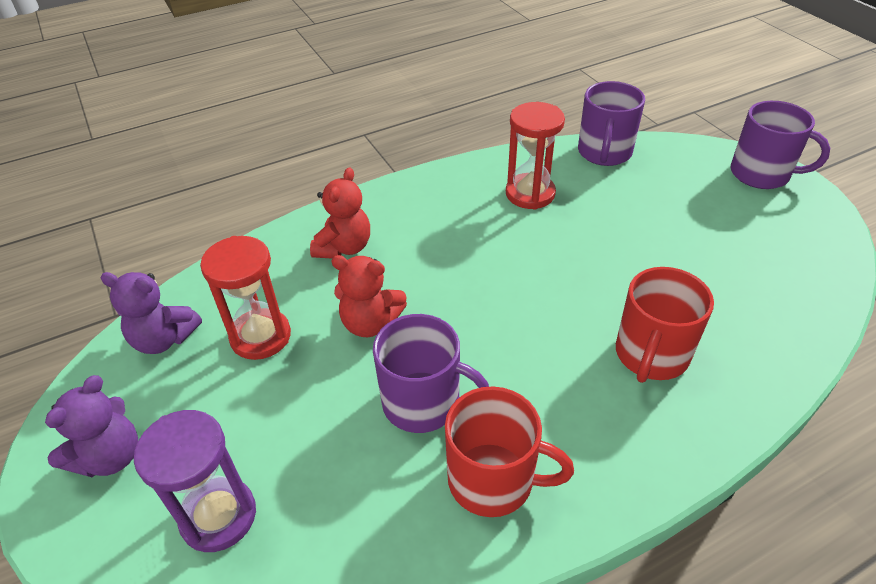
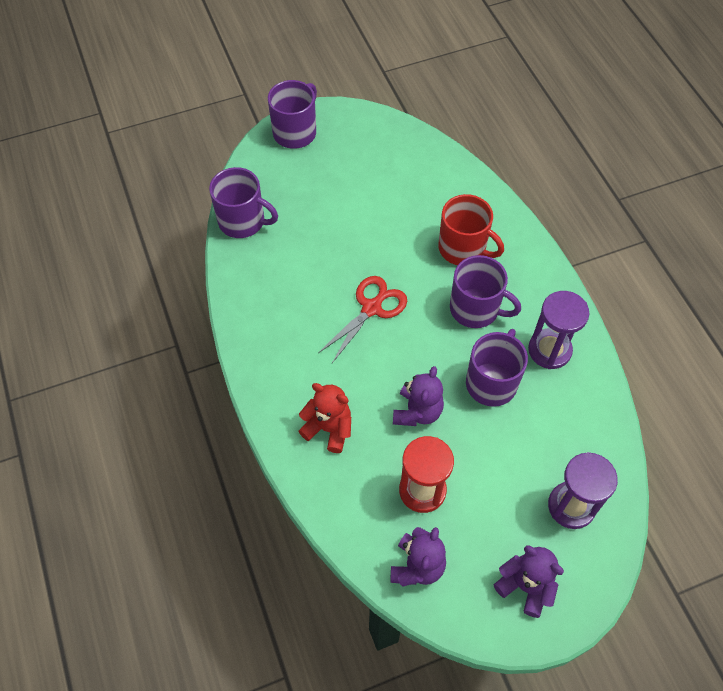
camera: 85 degrees left, 15 degrees up
red teddy bear [332,255,407,337] -> purple teddy bear [393,366,444,426]
red mug [445,386,574,517] -> purple hourglass [528,291,590,369]
red hourglass [506,102,565,209] -> none
none -> red scissors [318,276,407,363]
none -> purple mug [450,255,521,328]

